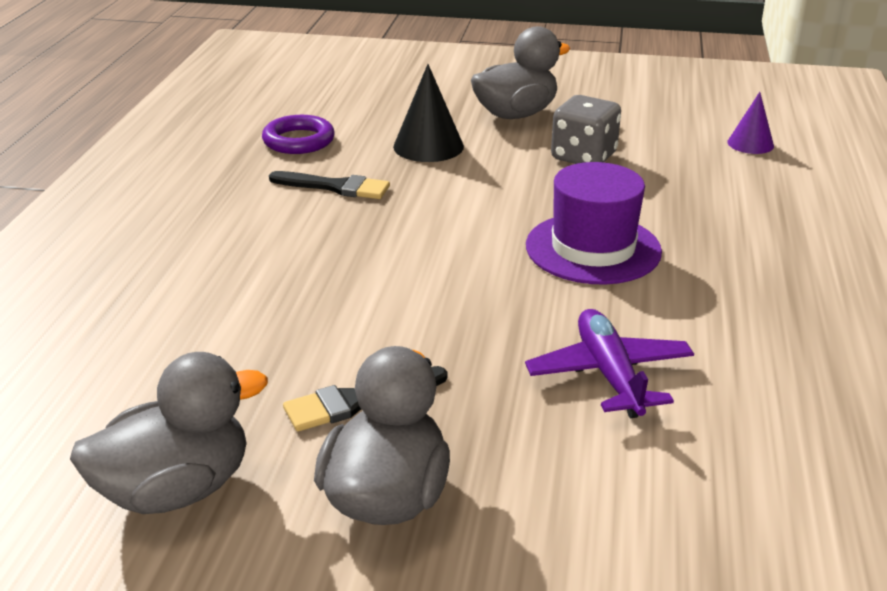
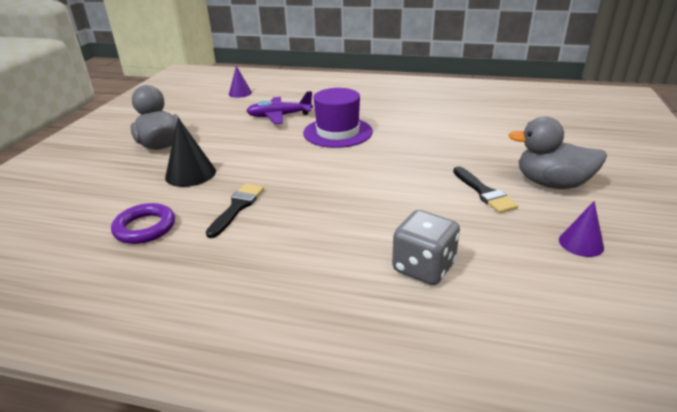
camera: 85 degrees left, 0 degrees up
grey duck [70,352,268,514] -> purple cone [559,201,604,257]
purple plane [525,309,694,418] -> purple plane moved to [246,91,313,124]
grey dice [551,95,621,164] -> grey dice moved to [392,210,460,285]

